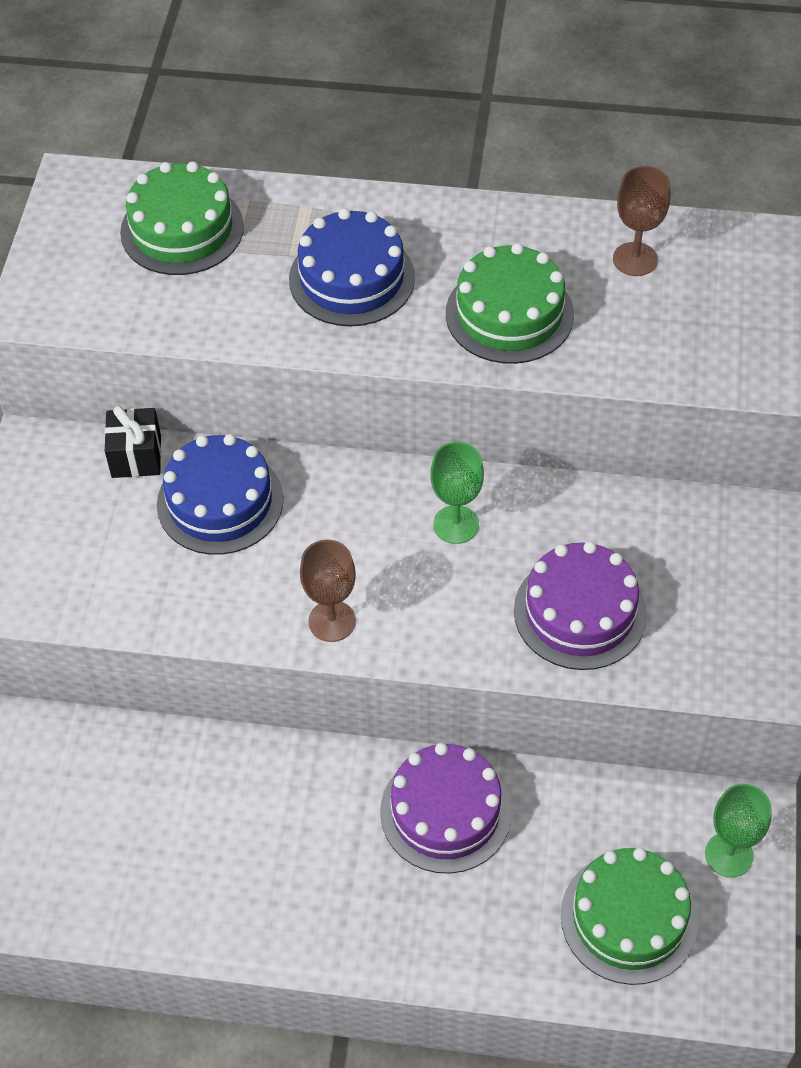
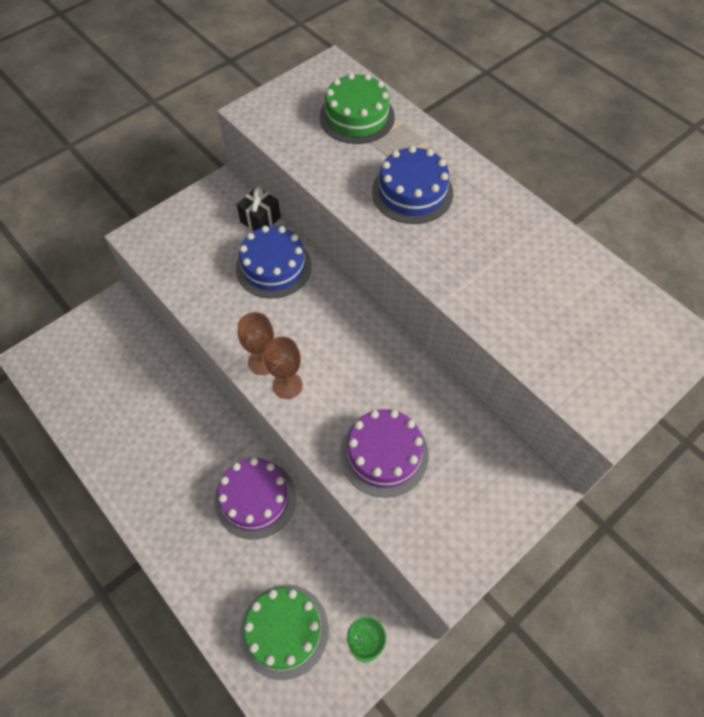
camera: 40 degrees right, 5 degrees up
green goblet [430,442,484,544] -> none
green cake [446,243,574,364] -> none
brown goblet [613,166,670,276] -> brown goblet moved to [264,336,303,399]

